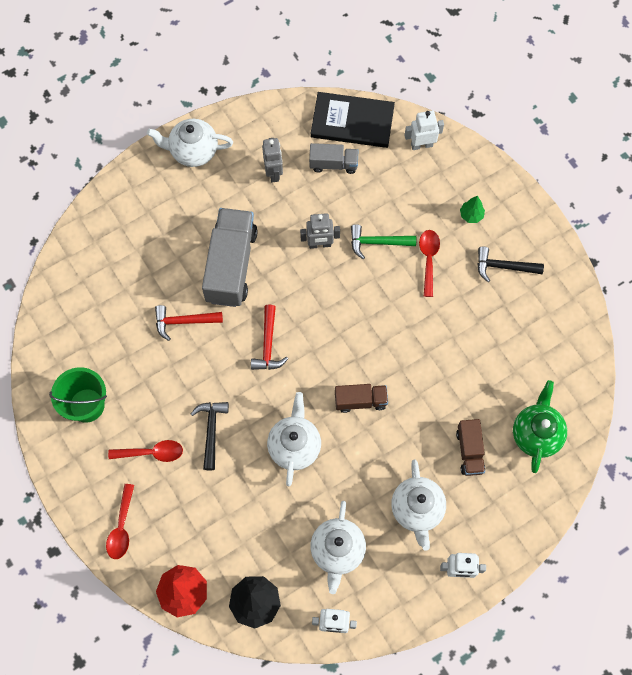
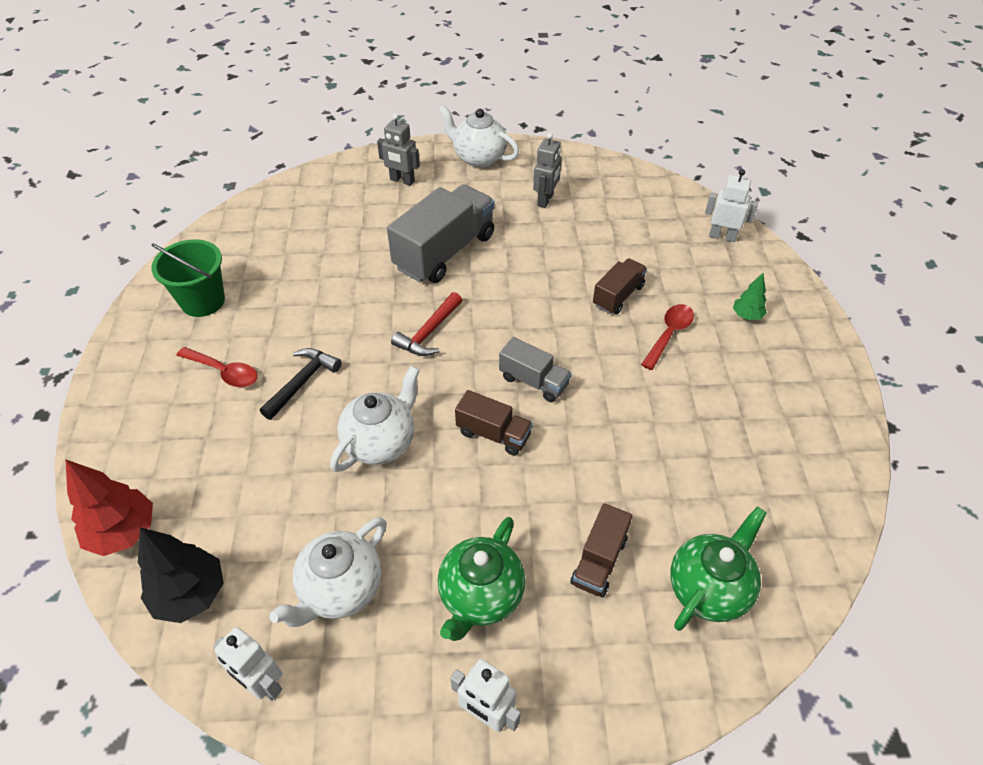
camera: 30 degrees right, 20 degrees down
red spoon [106,484,134,559] -> none
red hammer [155,305,223,341] -> none
grey robot [300,213,340,249] -> grey robot moved to [377,113,420,186]
grey truck [309,143,359,174] -> grey truck moved to [499,337,572,402]
black book [311,92,395,148] -> none
green hammer [351,224,416,259] -> brown truck [593,258,647,314]
white teapot [391,459,446,551] -> green teapot [438,517,526,641]
black hammer [477,247,544,282] -> none

